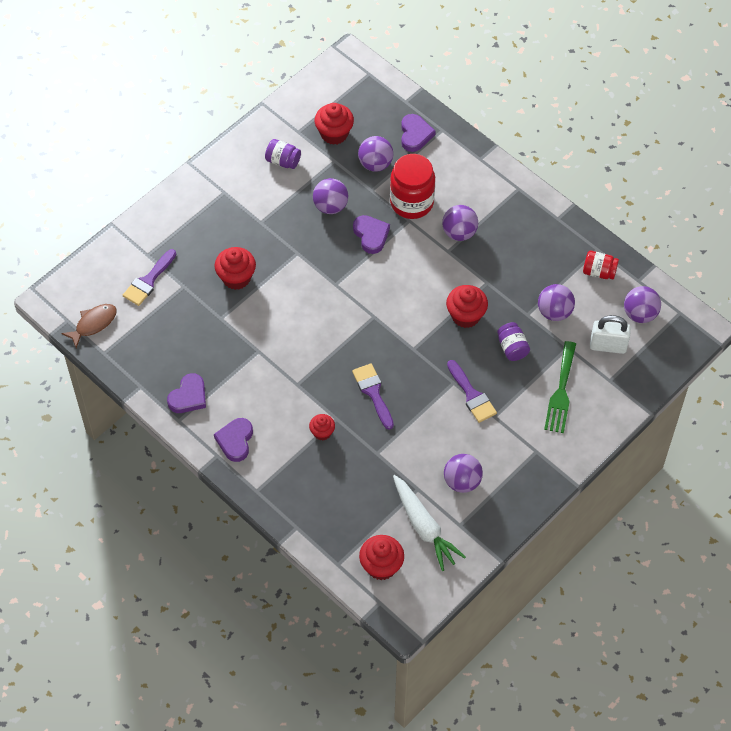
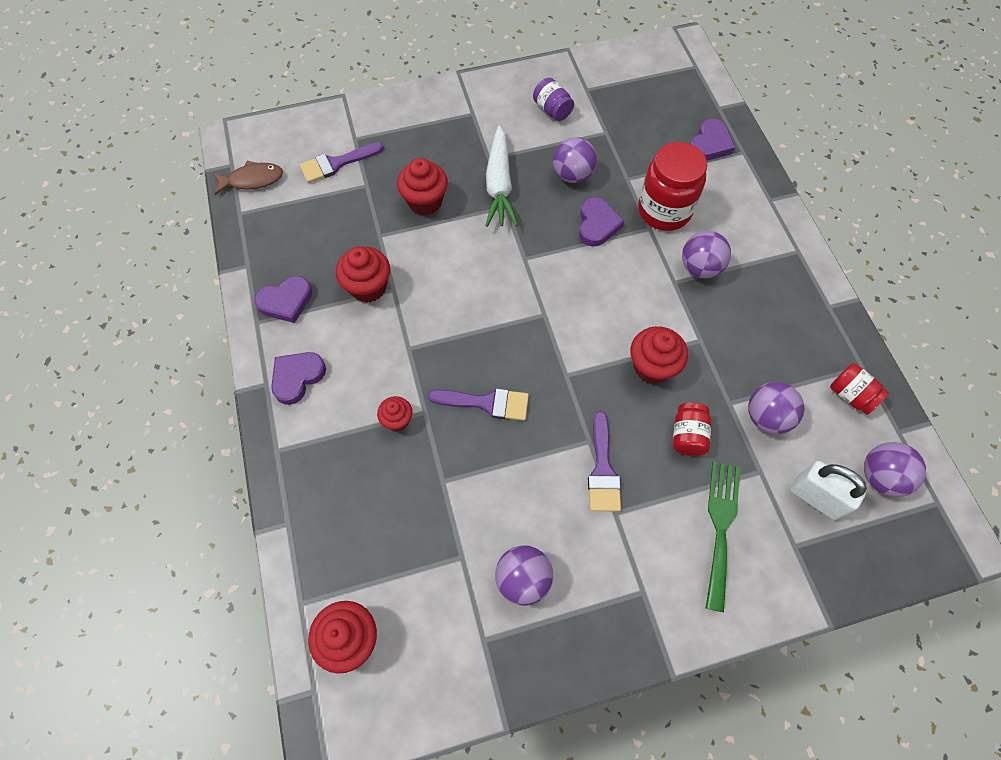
camera: 30 degrees right, 5 degrees up
red cupcake [315,103,354,145] -> red cupcake moved to [336,247,390,303]
purple brush [352,363,394,430] -> purple brush turned 90 degrees clockwise [428,388,529,421]
purple ball [358,136,393,172] -> none
white carrot [393,475,466,571] -> white carrot moved to [485,125,518,227]
purple jar [497,322,530,361] -> red jar [673,403,711,456]
green fork [544,341,576,433] -> green fork turned 150 degrees clockwise [706,462,740,612]

